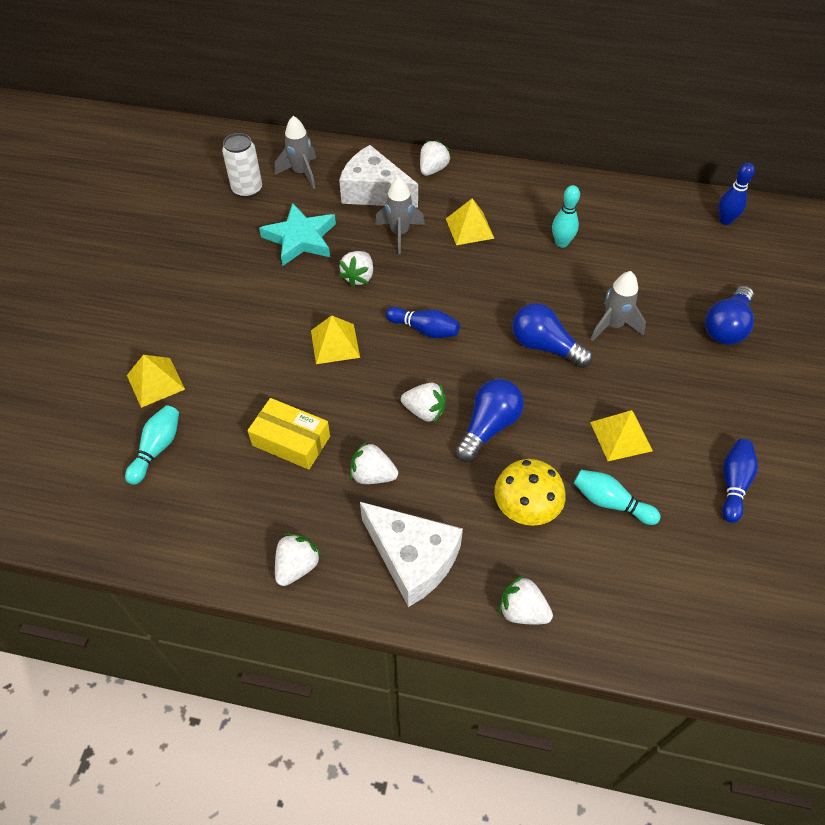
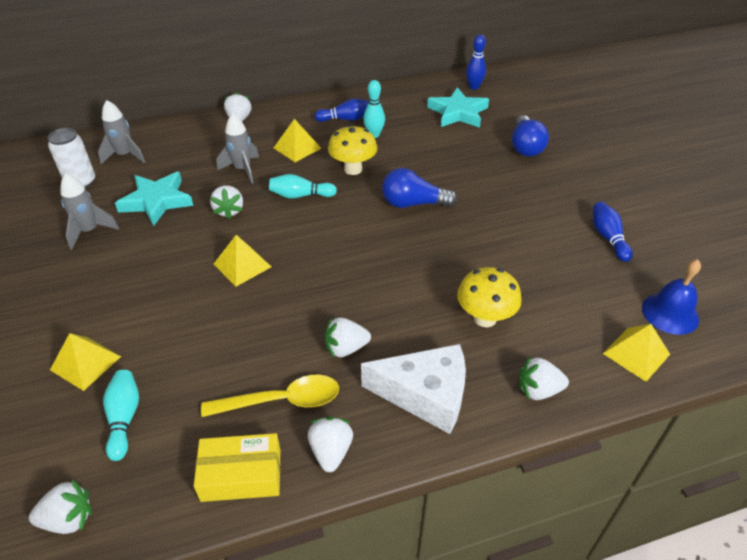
camera: 30 degrees left, 10 degrees down
yellow box [247,398,330,470] -> yellow box moved to [194,433,280,502]
white cheese [339,145,418,208] -> none
blue bowling pin [386,307,460,338] -> blue bowling pin moved to [314,99,368,122]
white strawberry [401,383,446,423] -> white strawberry moved to [29,479,92,534]
blue light bulb [455,379,524,462] -> none
turquoise bowling pin [574,470,661,525] -> turquoise bowling pin moved to [269,174,337,199]
yellow pyramid [590,410,653,461] -> yellow pyramid moved to [603,324,670,382]
grey rocket [591,271,646,341] -> grey rocket moved to [60,173,119,250]
none -> yellow spoon [201,375,339,417]
none -> yellow mushroom [328,125,378,175]
none -> turquoise star [427,87,489,128]
none -> blue bell [642,259,701,335]

